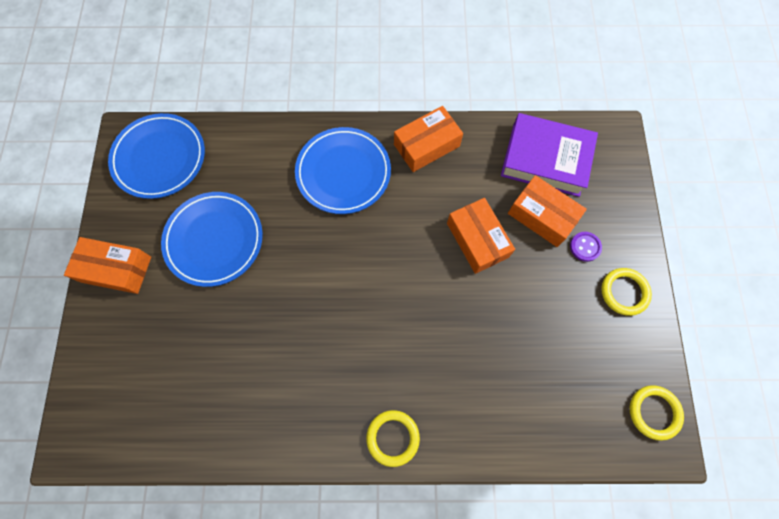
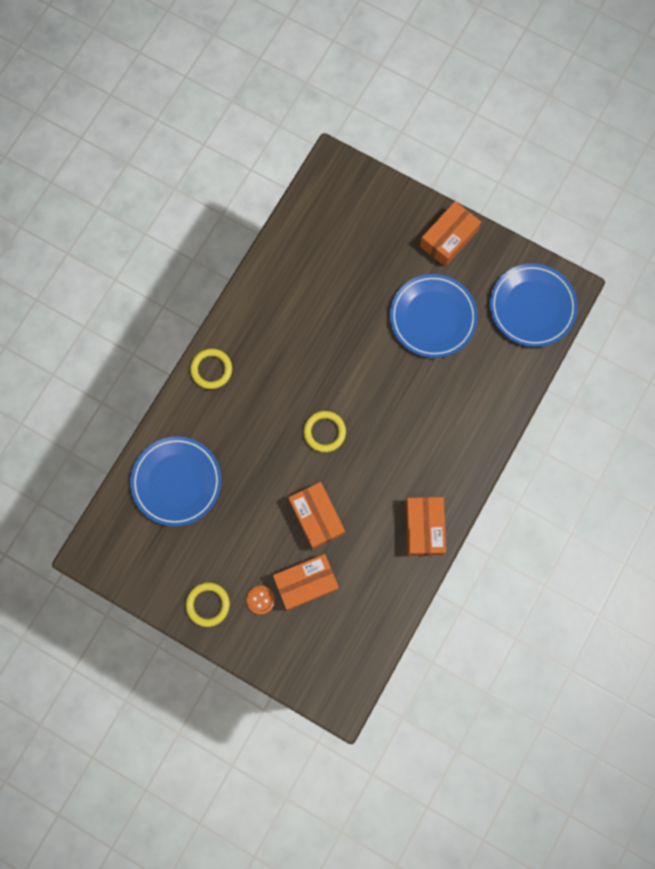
camera: 120 degrees right, 5 degrees up
blue plate [295,127,391,214] -> blue plate moved to [130,436,221,526]
orange box [447,198,515,274] -> orange box turned 60 degrees clockwise [288,482,345,549]
purple book [501,113,598,197] -> none
purple button [570,232,602,262] -> orange button [247,586,275,614]
yellow ring [630,385,684,441] -> yellow ring moved to [304,411,346,452]

